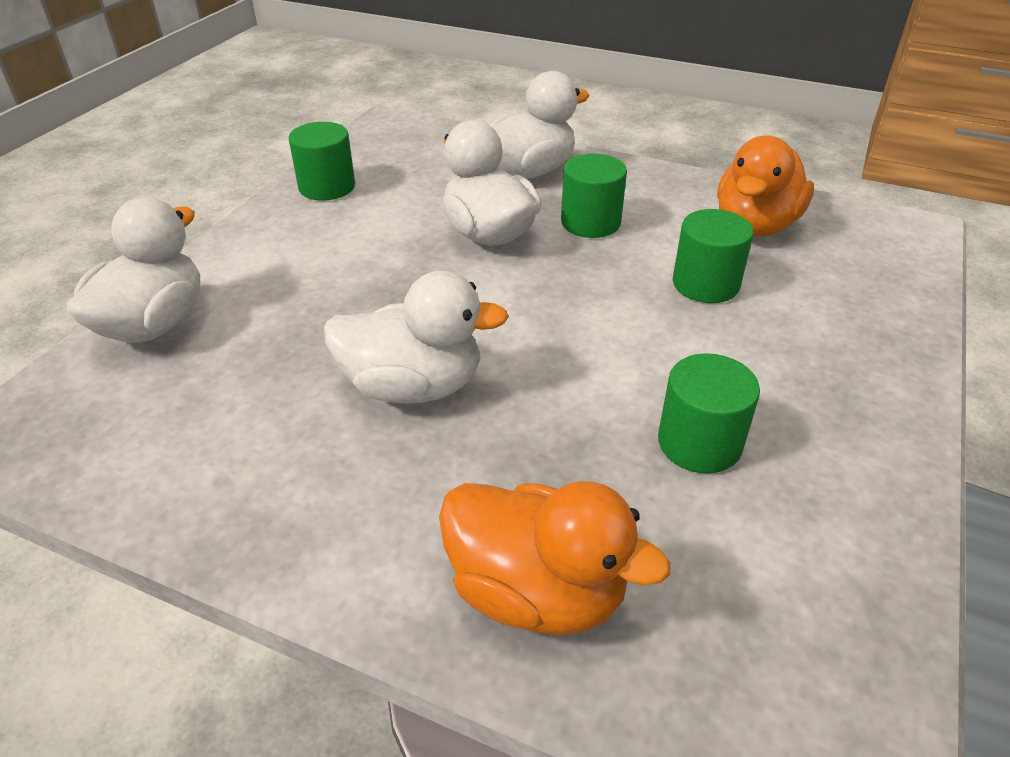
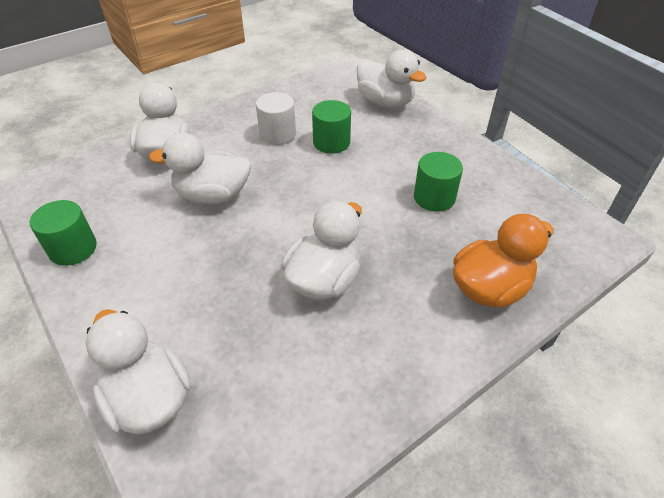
camera: 60 degrees left, 5 degrees up
green cylinder [561,154,627,238] -> none
orange duck [717,135,814,237] -> none
none -> white cylinder [256,92,296,145]
none -> white duck [357,50,427,108]

